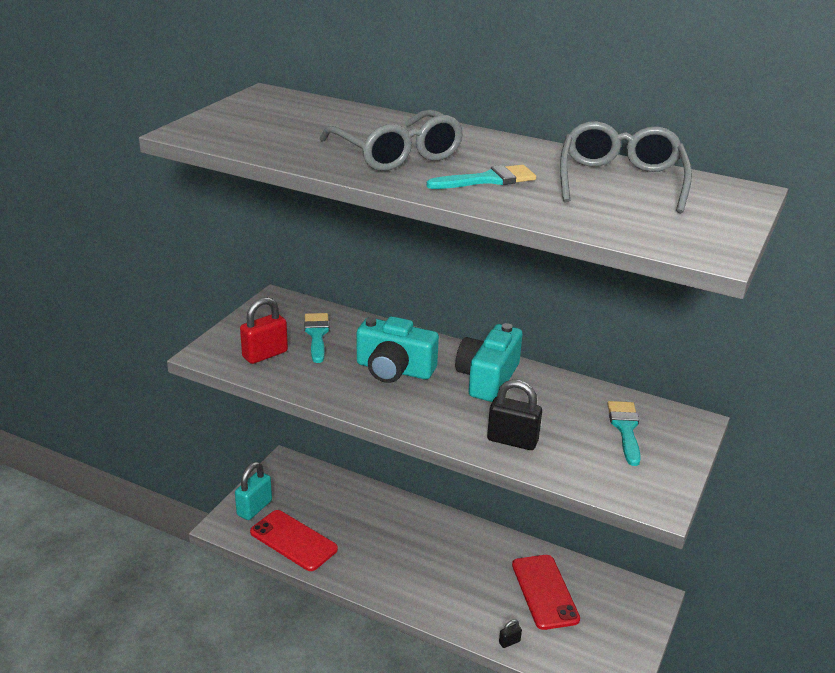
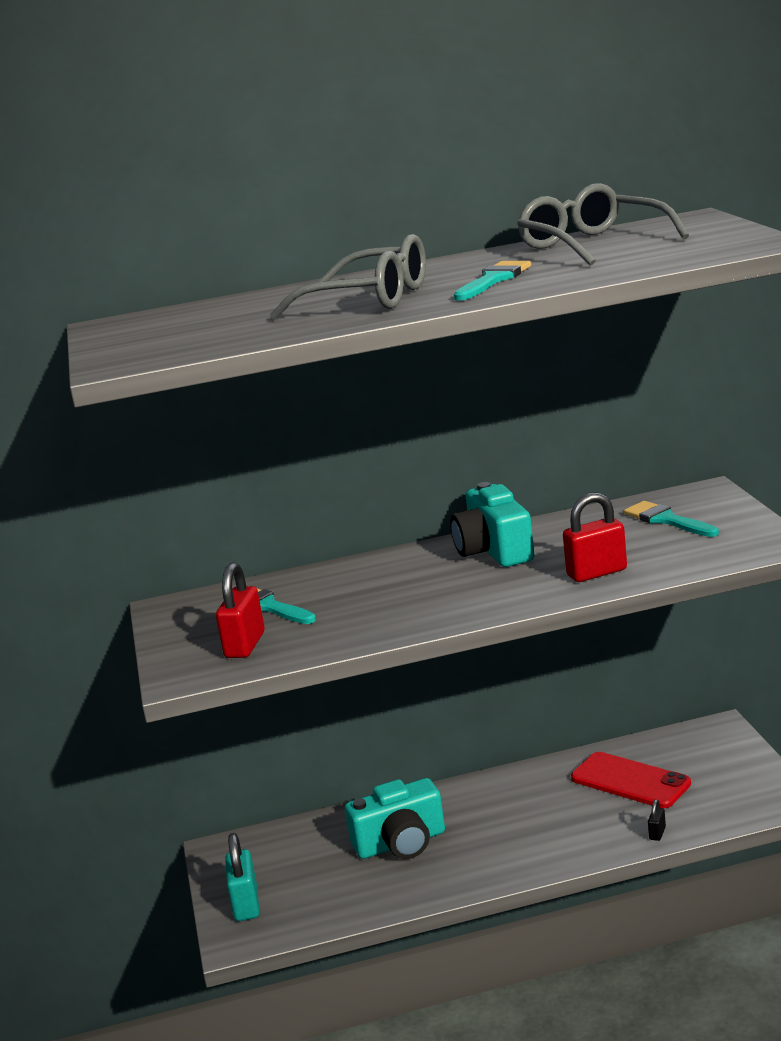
camera: 35 degrees left, 10 degrees down
red phone [250,510,338,571] -> none
turquoise camera [357,316,439,383] -> turquoise camera moved to [345,778,445,859]
black padlock [487,380,542,450] -> red padlock [563,492,627,582]

